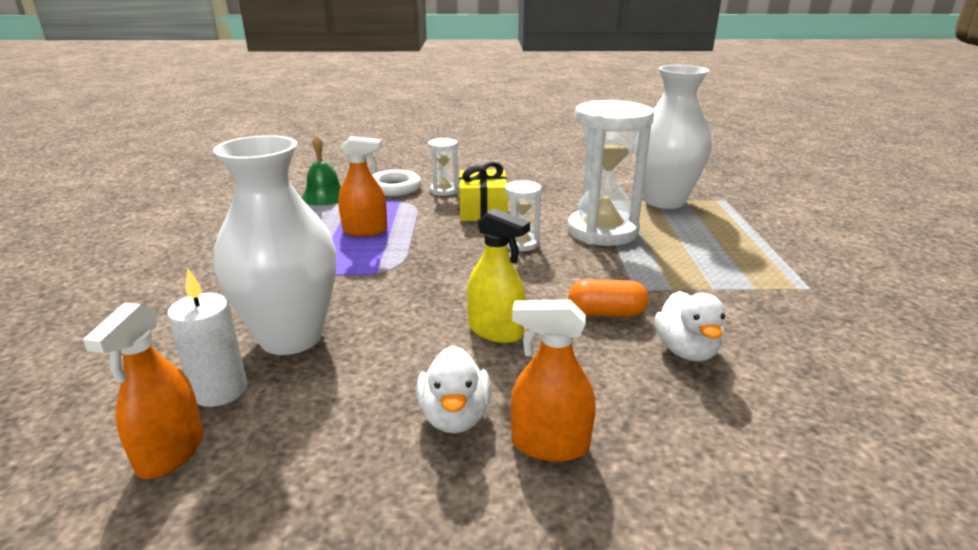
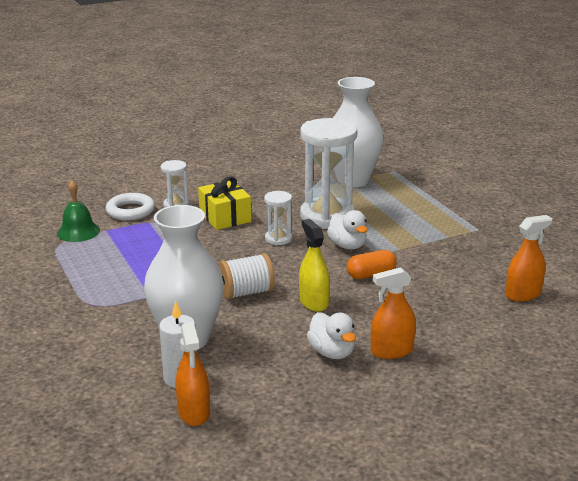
camera: 25 degrees left, 0 degrees up
orange spray bottle [338,136,387,236] -> orange spray bottle moved to [505,215,552,302]
yellow spray bottle [467,208,530,343] -> yellow spray bottle turned 120 degrees counterclockwise [299,219,330,312]
white duck [655,291,725,362] -> white duck moved to [327,210,368,250]
none -> white spool [218,253,275,300]

